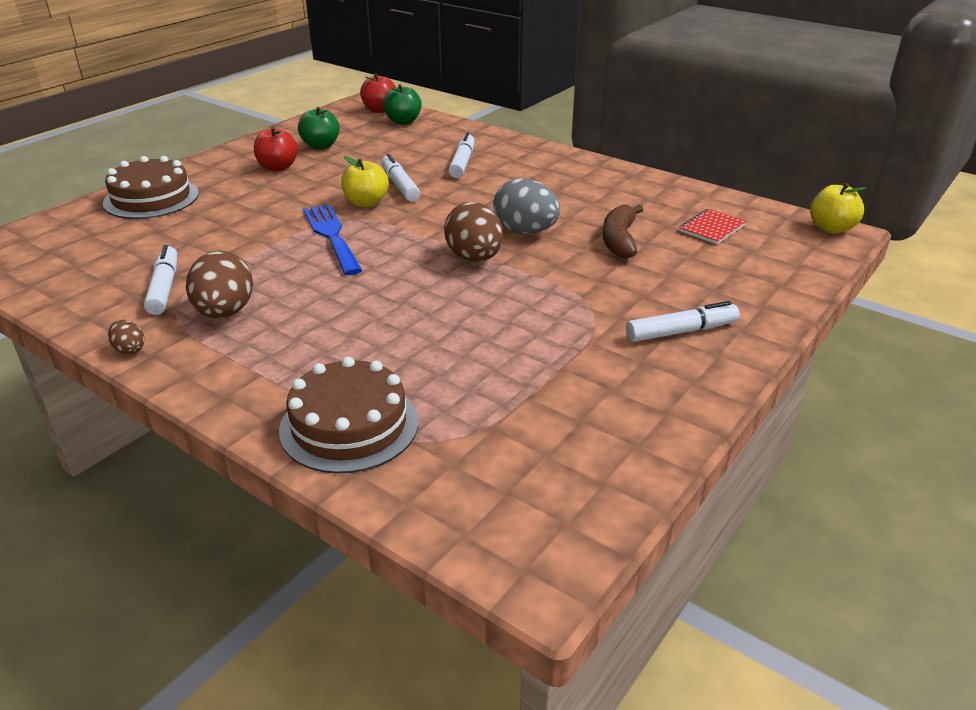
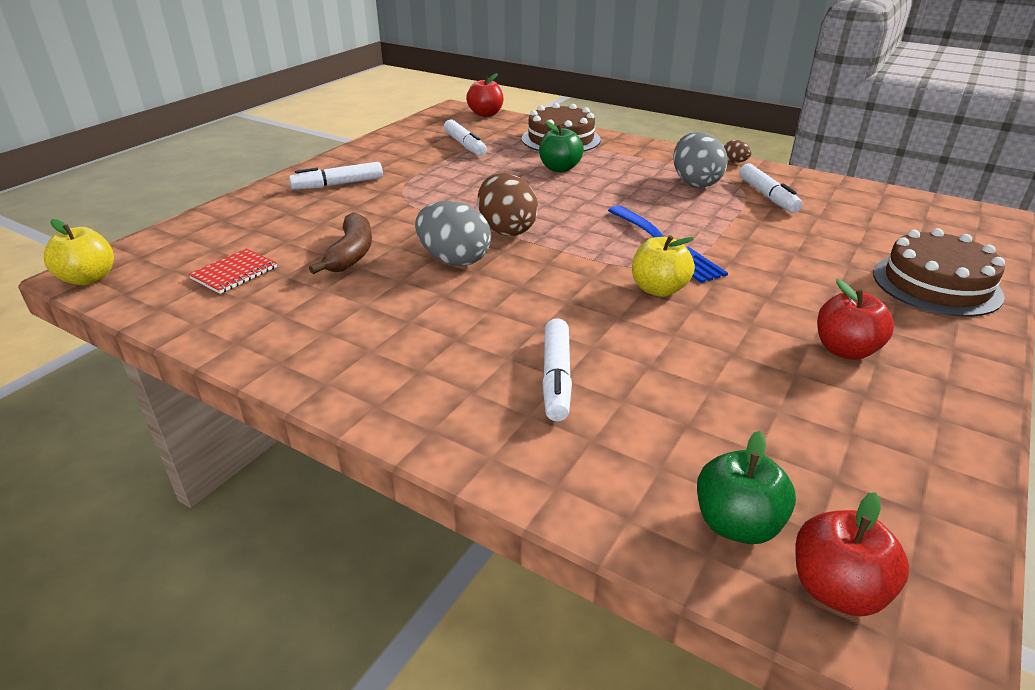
camera: 175 degrees right, 0 degrees up
brown egg [186,251,253,319] -> grey egg [673,132,728,187]
green apple [298,107,340,150] -> green apple moved to [539,121,584,172]
white marker [381,154,420,202] -> white marker moved to [444,119,487,156]
none -> red apple [466,73,504,117]

